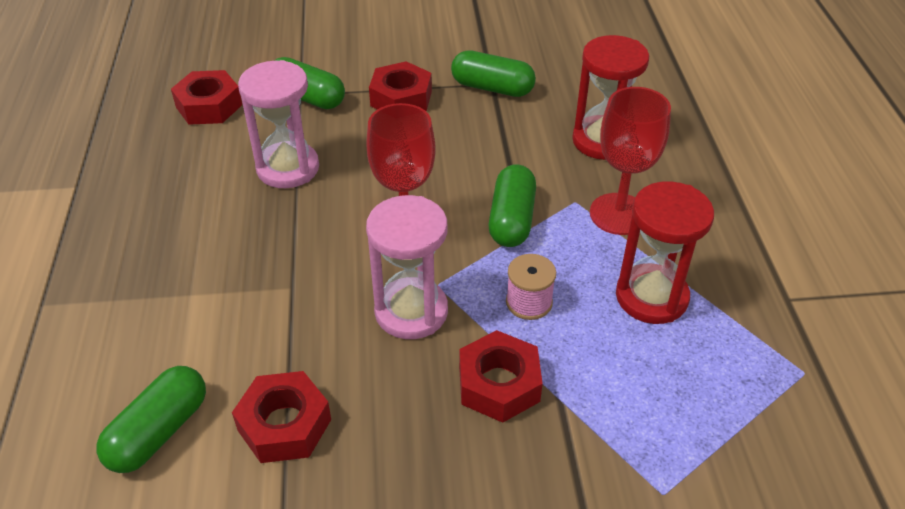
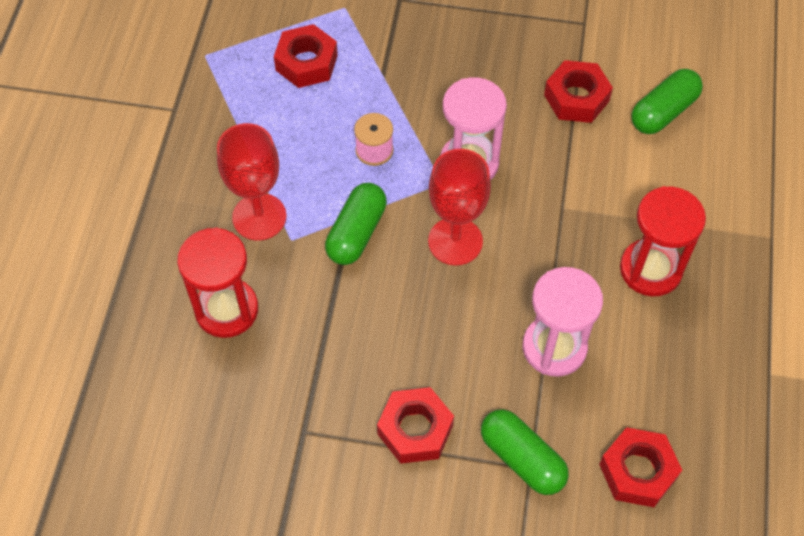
camera: 165 degrees left, 15 degrees up
green capsule [451,50,536,97] -> none
red nut [459,330,543,423] -> red nut moved to [274,24,338,88]
red hourglass [616,181,714,324] -> red hourglass moved to [620,186,706,296]

